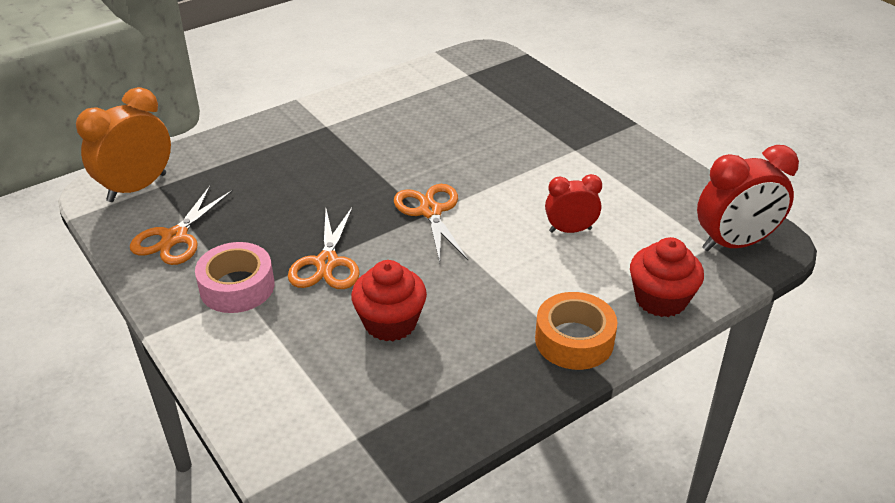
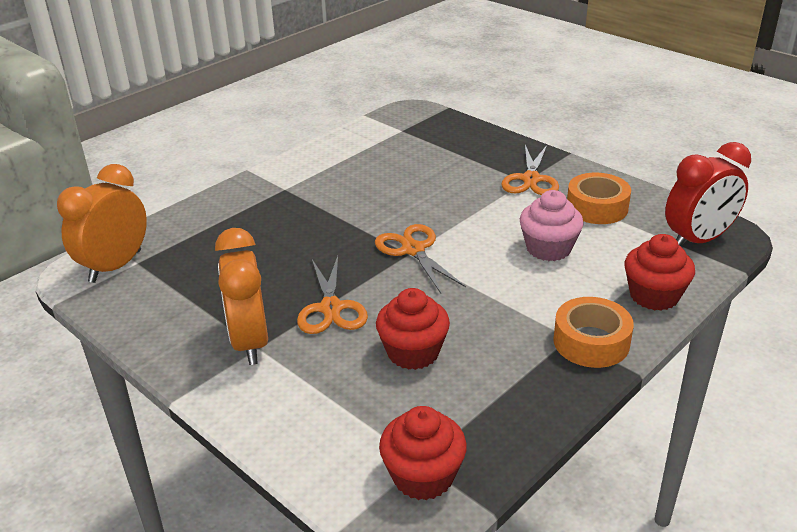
camera: 10 degrees left, 5 degrees down
orange scissors [130,185,233,265] -> orange scissors moved to [501,145,559,195]
pink tape [195,242,274,313] -> orange clock [215,228,268,365]
red clock [545,174,602,233] -> pink cupcake [520,190,584,261]
none -> red cupcake [379,406,467,500]
none -> orange tape [567,173,631,224]

